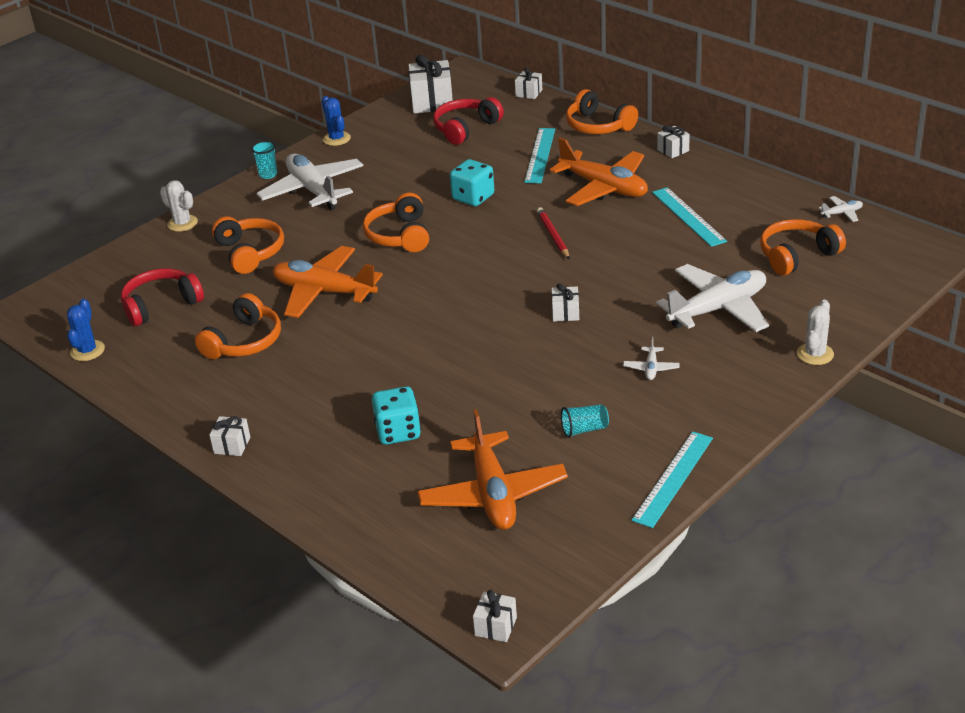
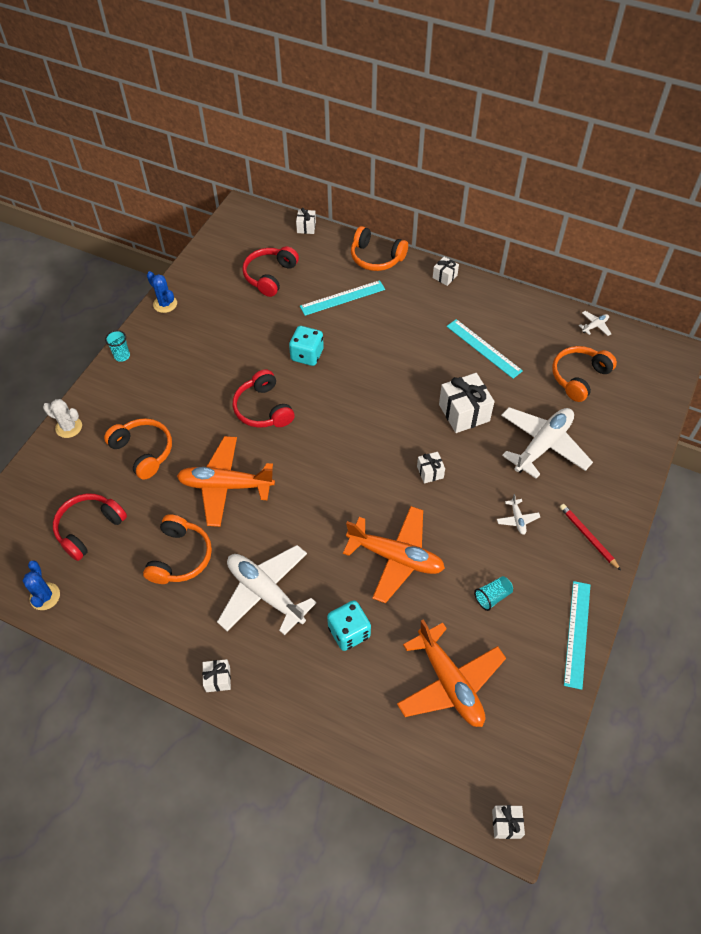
camera: 20 degrees left, 20 degrees up
white plane [257,153,363,210] -> white plane moved to [217,545,317,635]
orange headphones [363,192,429,252] -> red headphones [233,369,295,428]
white gift [408,55,453,113] -> white gift moved to [439,373,495,433]
turquoise ruler [524,128,555,183] -> turquoise ruler turned 75 degrees clockwise [300,280,385,316]
red pencil [537,207,569,259] -> red pencil moved to [560,504,621,570]
orange plane [550,138,648,206] -> orange plane moved to [343,506,445,603]
white cactus [797,300,834,365] -> none

